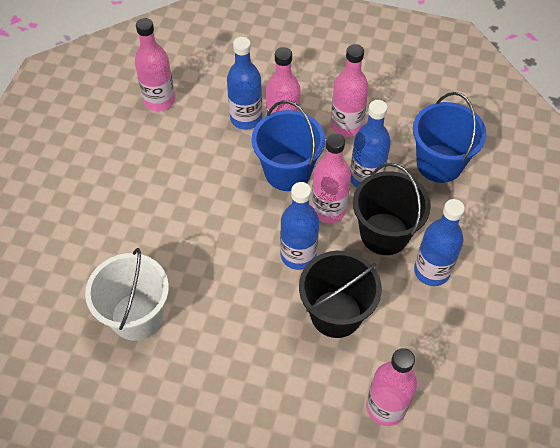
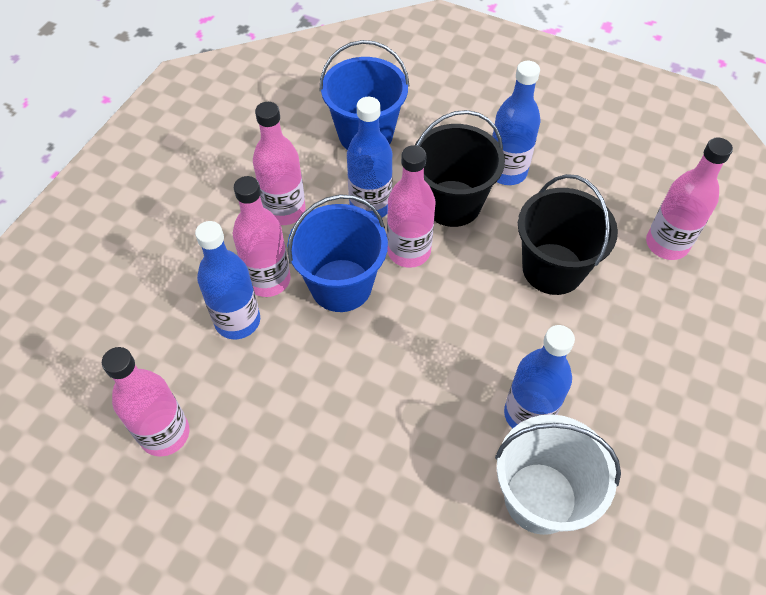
camera: 80 degrees left, 0 degrees up
blue bottle [280,182,319,270] -> blue bottle moved to [504,325,575,429]

